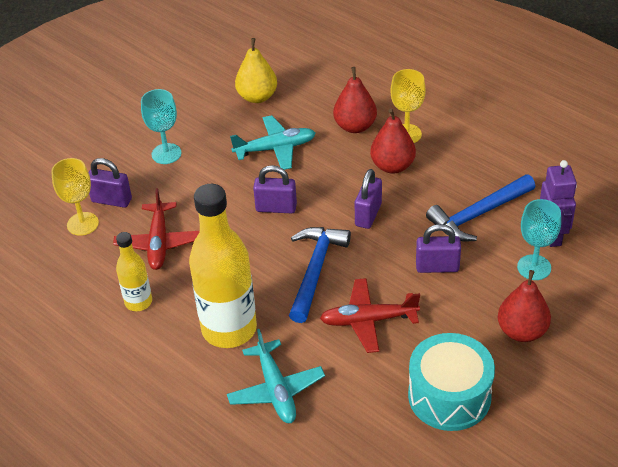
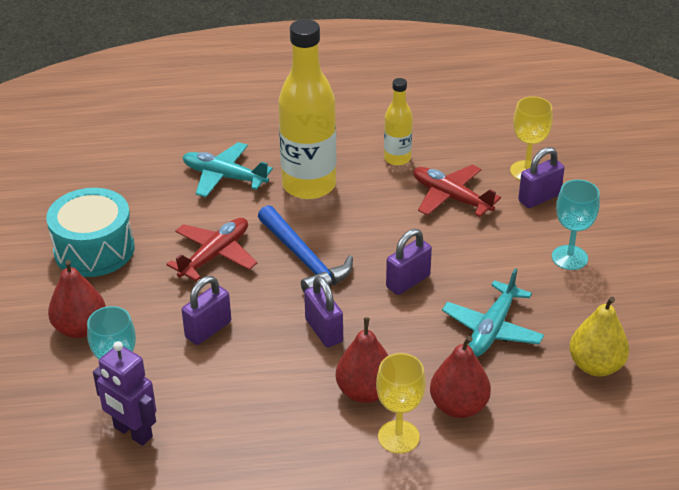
camera: 130 degrees right, 5 degrees down
blue hammer [426,174,535,241] -> none

